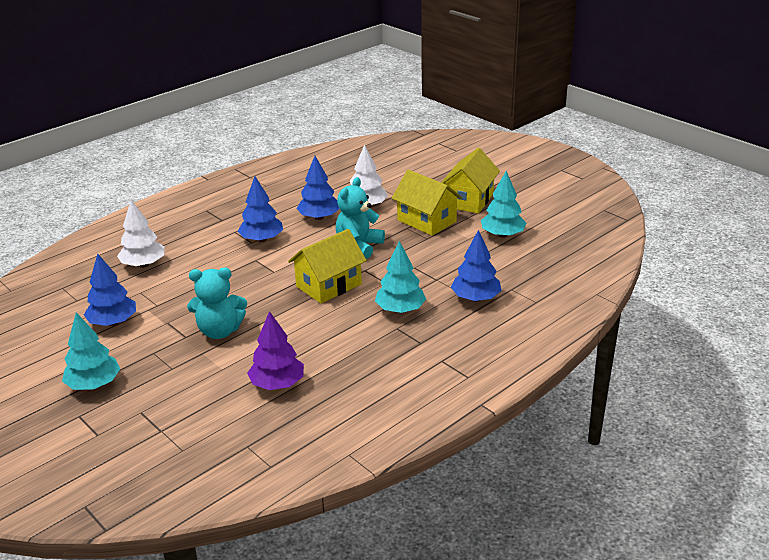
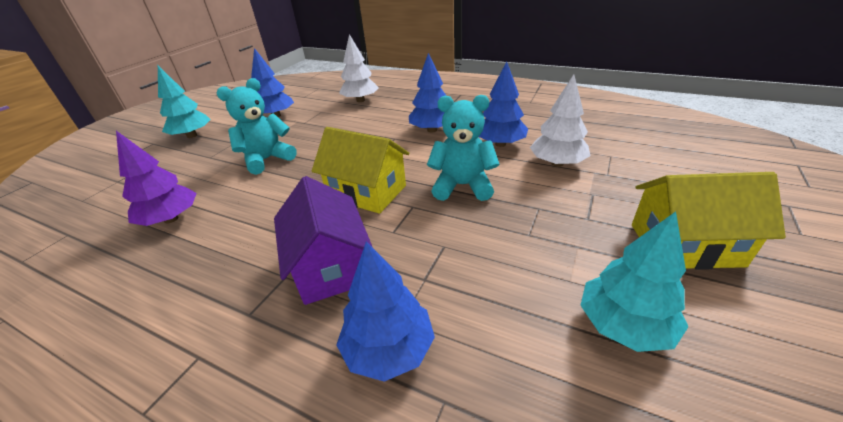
camera: 70 degrees right, 5 degrees up
turquoise teddy bear [187,268,247,339] -> turquoise teddy bear turned 75 degrees clockwise [216,78,297,175]
turquoise tree [375,241,426,313] -> purple house [274,176,373,305]
yellow house [392,170,462,236] -> none

